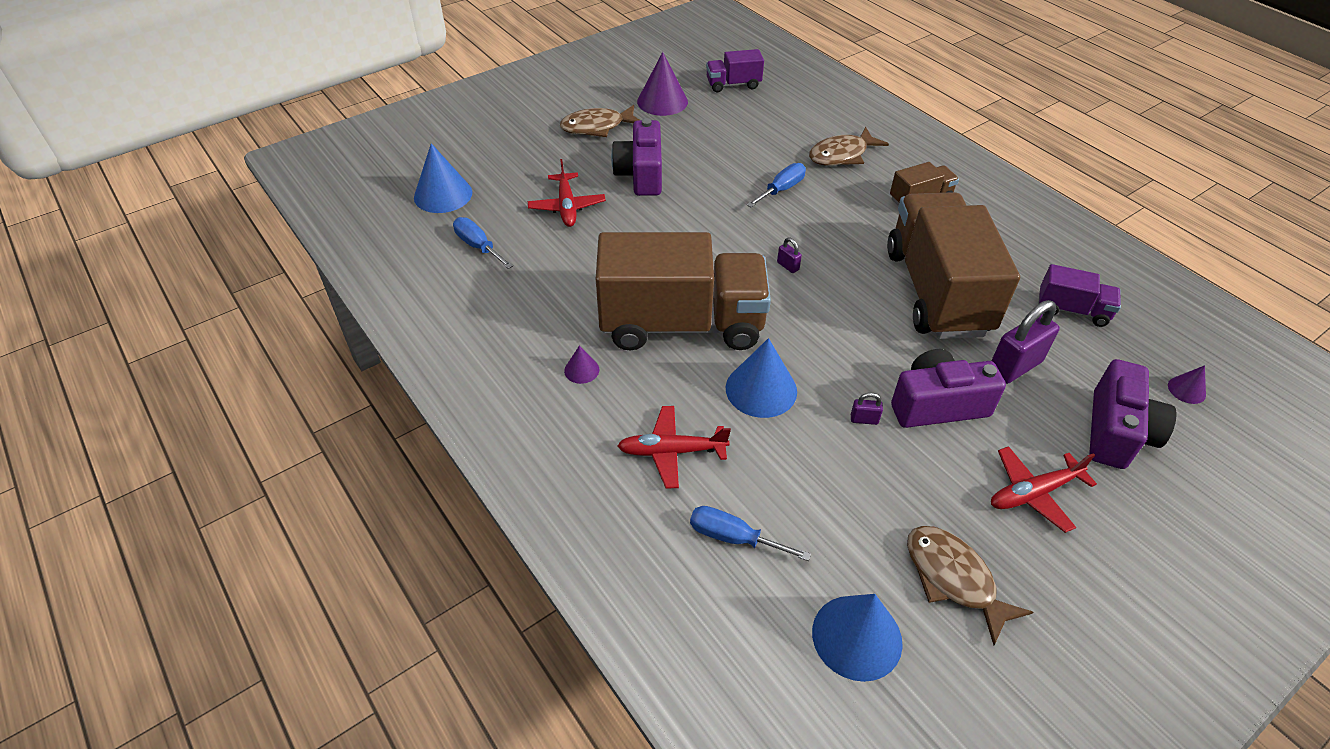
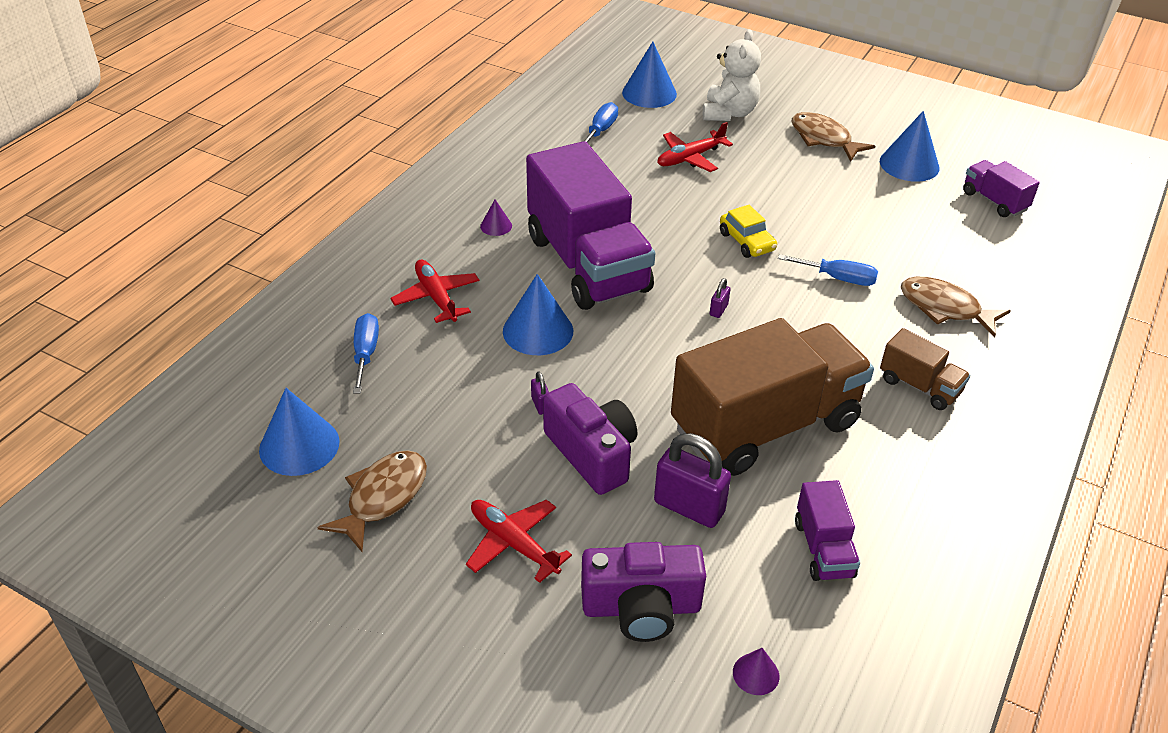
camera: 65 degrees right, 5 degrees down
brown truck [596,232,771,350] -> purple truck [526,141,655,310]
purple camera [611,118,662,196] -> none
purple cone [637,52,688,116] -> blue cone [880,111,939,182]
none -> white teddy bear [703,29,761,121]
none -> yellow car [720,205,777,258]

